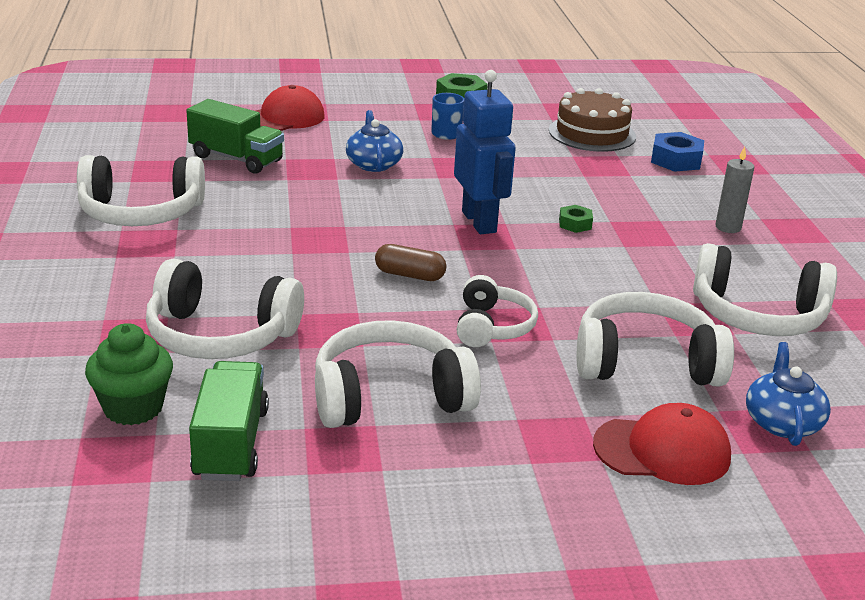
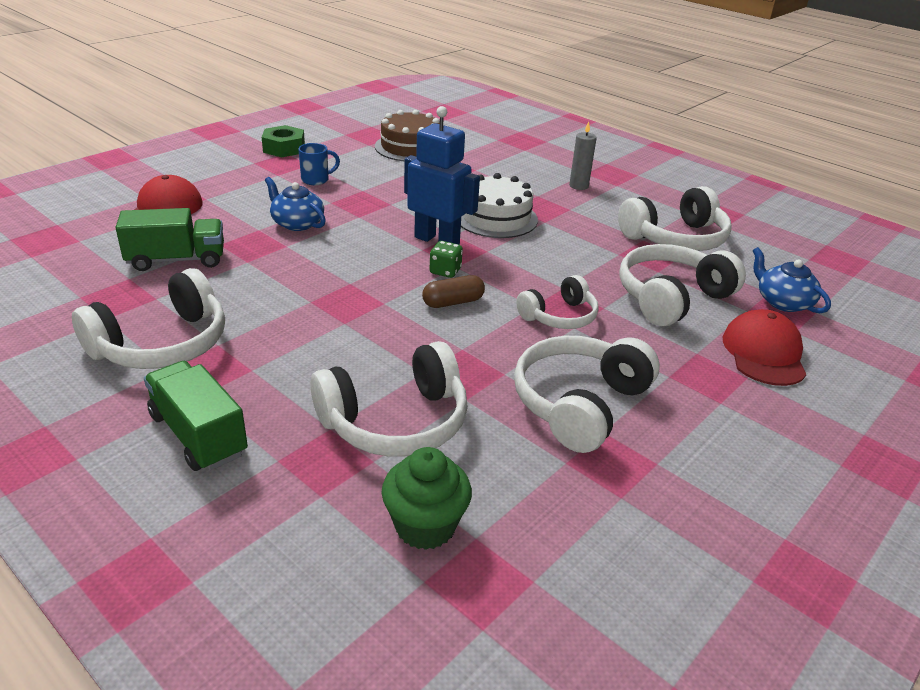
camera: 40 degrees left, 5 degrees up
green truck [189,361,269,481] -> green truck moved to [144,361,248,471]
white headphones [457,275,538,347] -> white headphones turned 90 degrees clockwise [516,275,599,329]
green nut [559,205,593,233] -> white cake [461,173,538,238]
red cap [593,403,731,485] -> red cap turned 45 degrees counterclockwise [723,309,807,386]
blue nut [651,132,704,172] -> none
none -> green dice [429,241,463,278]

